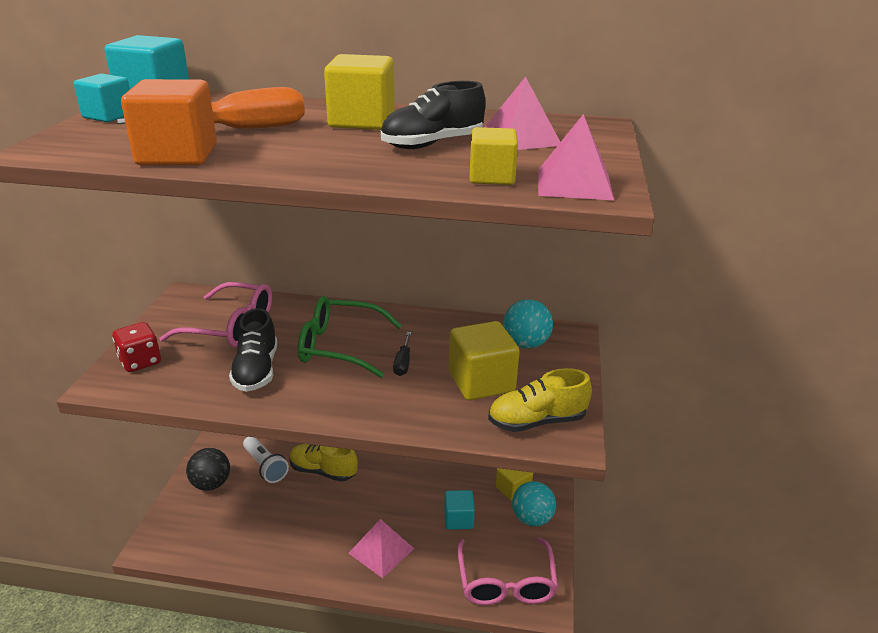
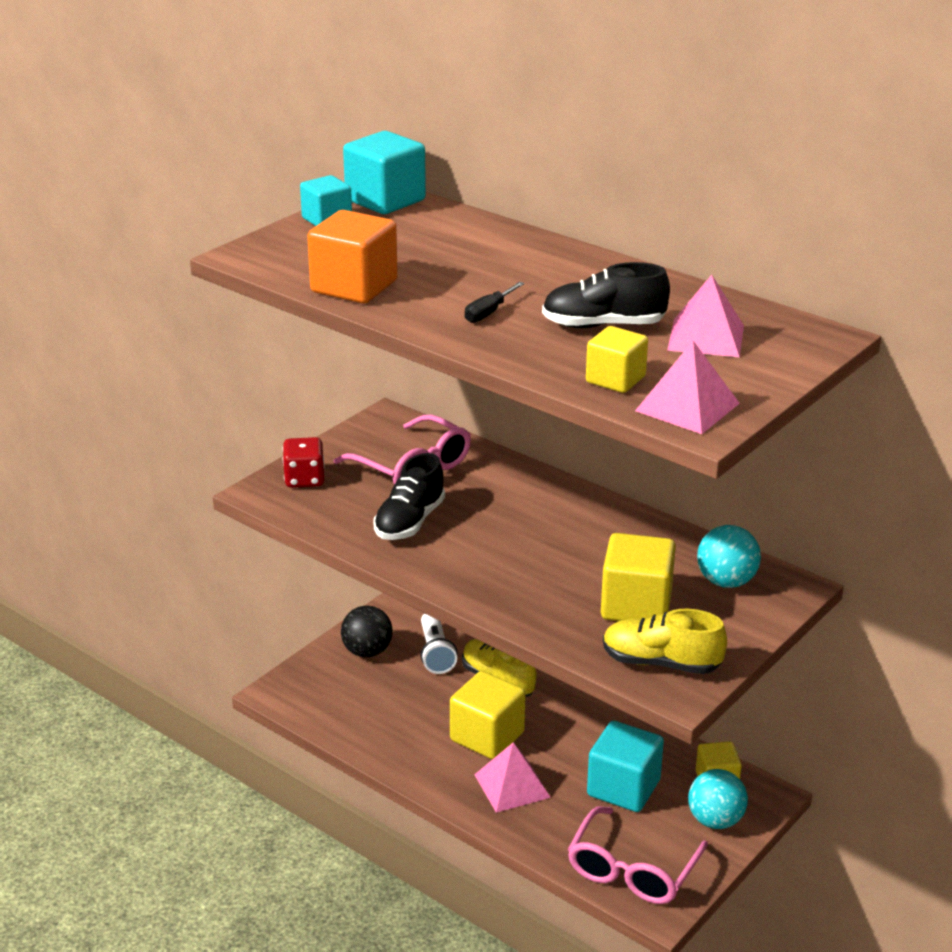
camera: 30 degrees right, 0 degrees up
orange screwdriver [117,87,305,129] -> none
green glasses [298,296,402,378] -> none
yellow cube [324,54,395,130] -> yellow cube moved to [450,671,526,759]
black screwdriver [393,332,411,376] -> black screwdriver moved to [465,282,525,323]
turquoise cube [444,490,475,530] -> turquoise cube [587,721,664,812], size x1.60

